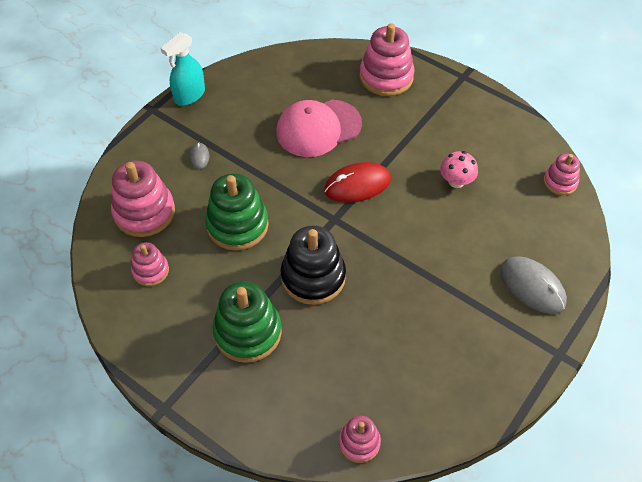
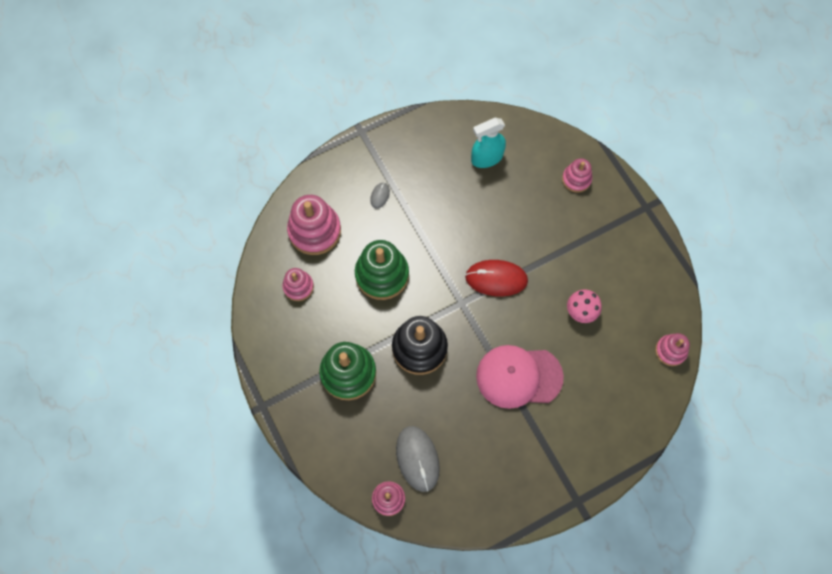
camera: 25 degrees right, 15 degrees up
turquoise spray bottle [161,32,205,106] -> turquoise spray bottle moved to [471,118,506,168]
pink cap [276,99,362,157] -> pink cap moved to [476,345,564,409]
pink stacking toy [359,23,415,96] -> pink stacking toy [562,158,592,193], size x0.57
grey mouse [500,256,567,314] -> grey mouse moved to [396,426,440,492]

